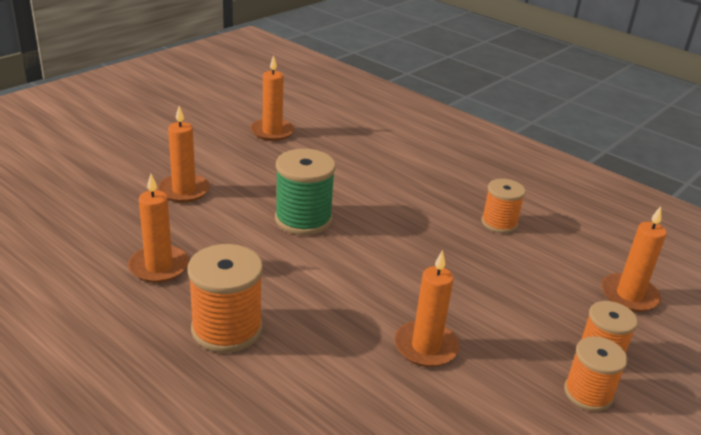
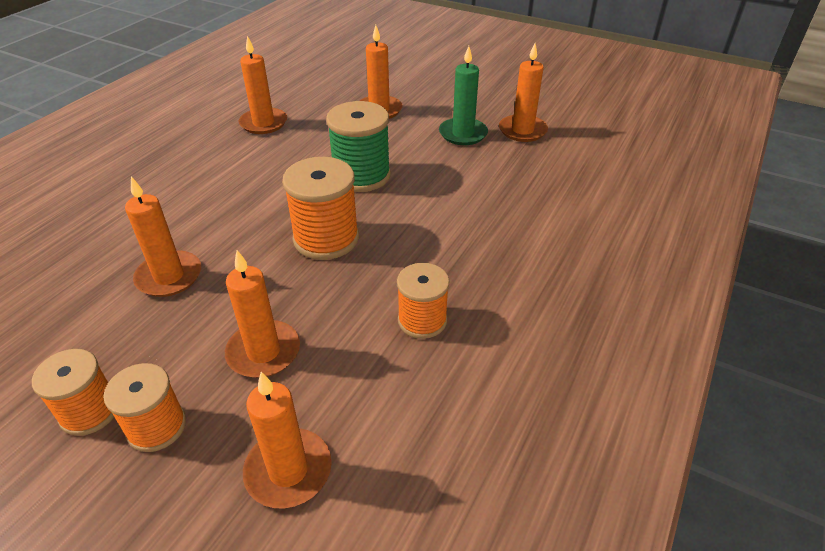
camera: 80 degrees right, 10 degrees up
orange spool [187,244,263,353] -> orange spool moved to [282,157,359,260]
none -> orange candle [225,250,300,378]
none -> green candle [439,46,488,145]

